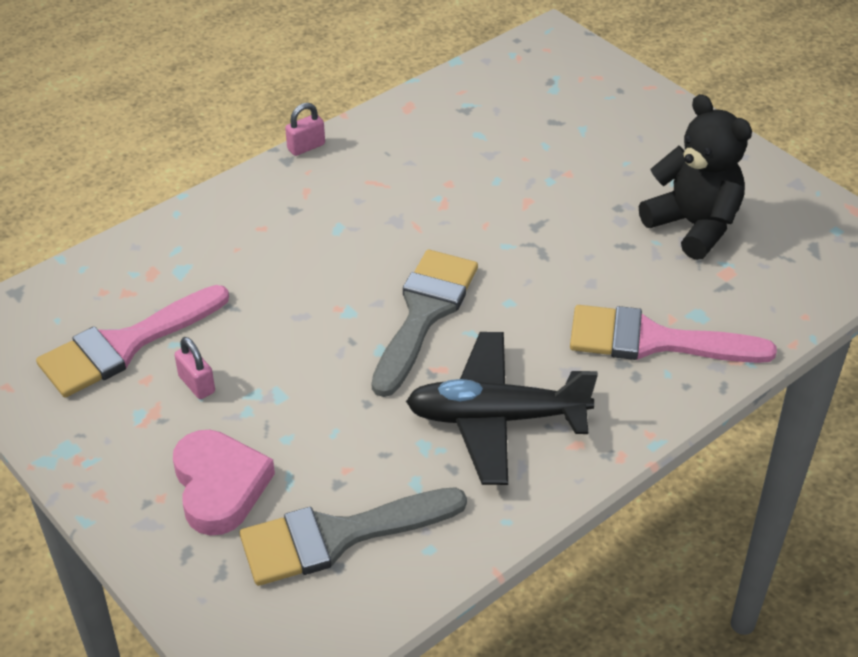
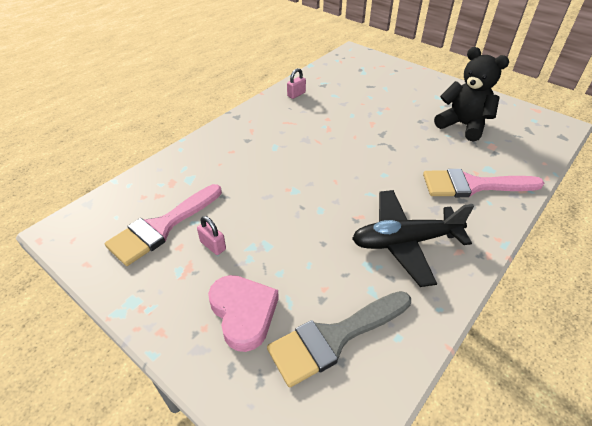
camera: 10 degrees left, 0 degrees up
pink padlock [285,103,325,156] -> pink padlock moved to [287,68,306,99]
grey brush [371,250,478,397] -> none

